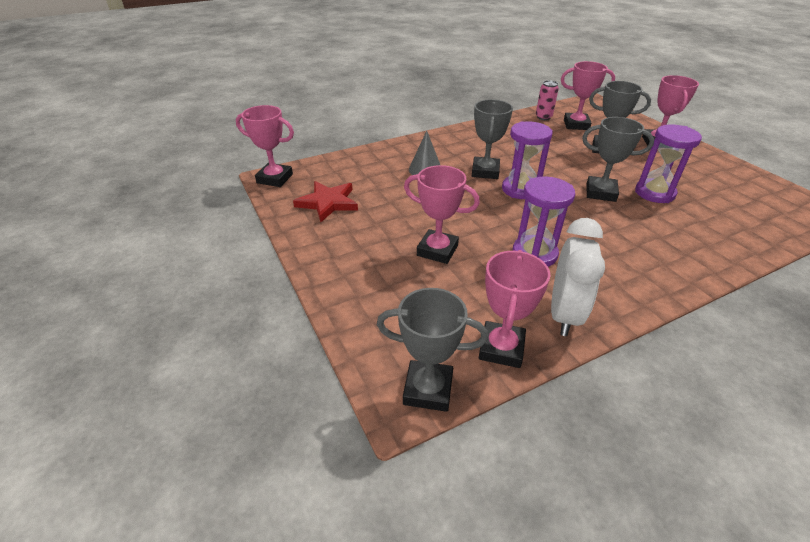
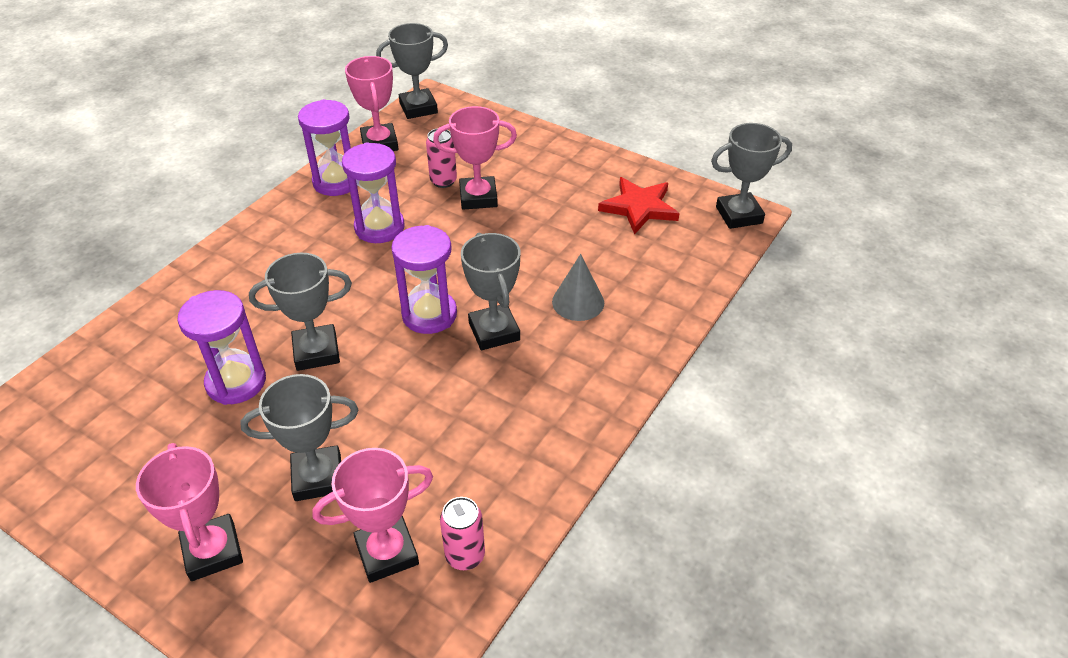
camera: 150 degrees right, 5 degrees up
pink trophy [236,105,294,187] -> grey trophy [711,123,792,229]
white clock [551,218,605,336] -> purple hourglass [298,99,358,196]
none -> pink can [426,129,457,188]

